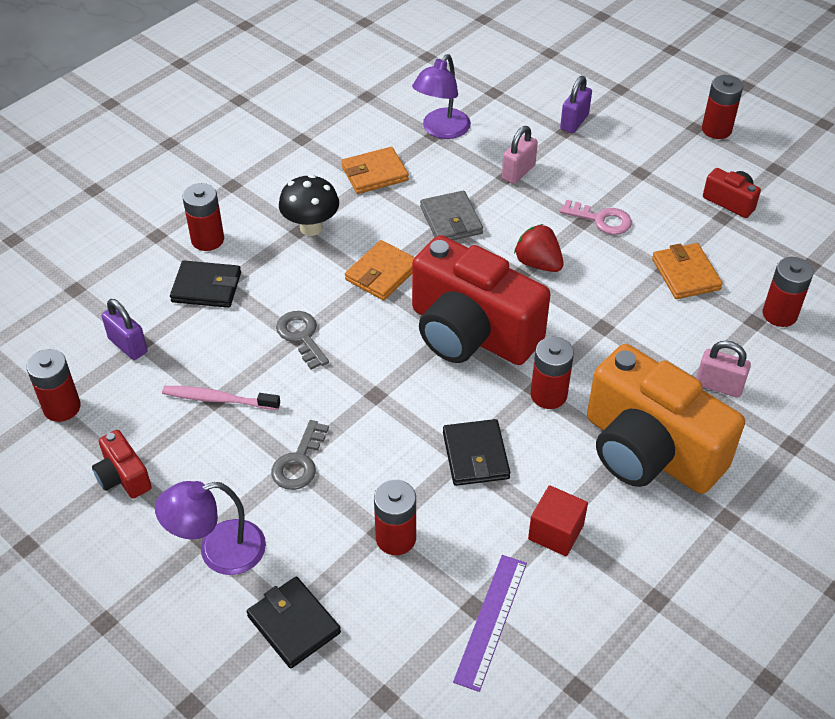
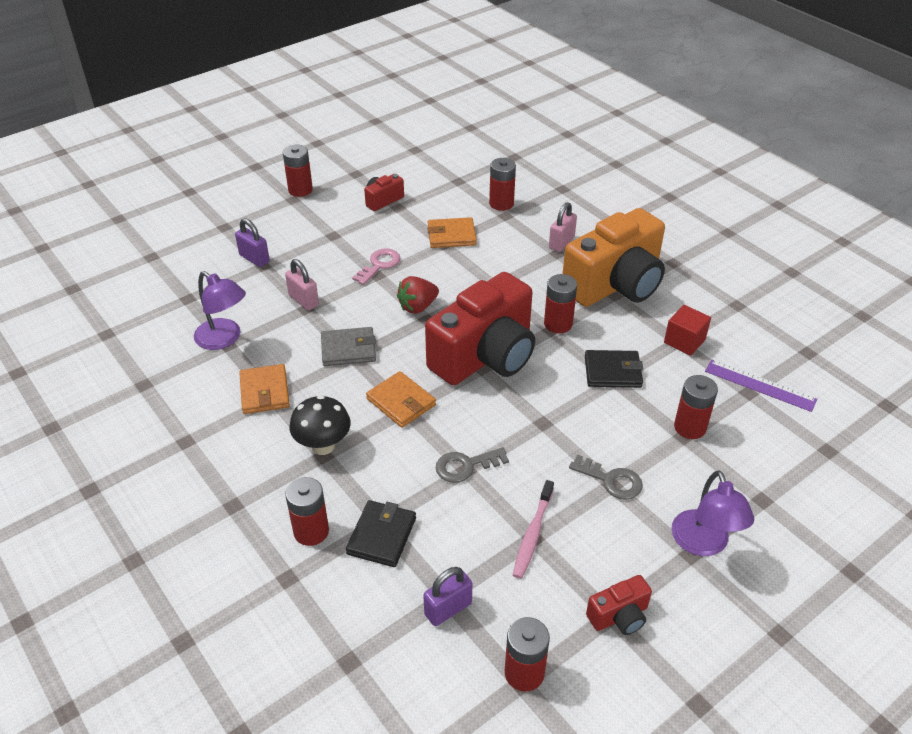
camera: 80 degrees left, 5 degrees down
black wallet [247,577,341,668] -> none

